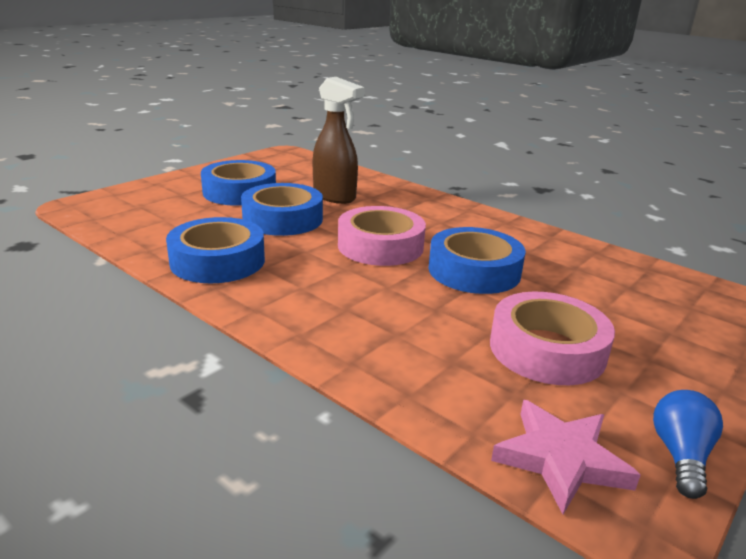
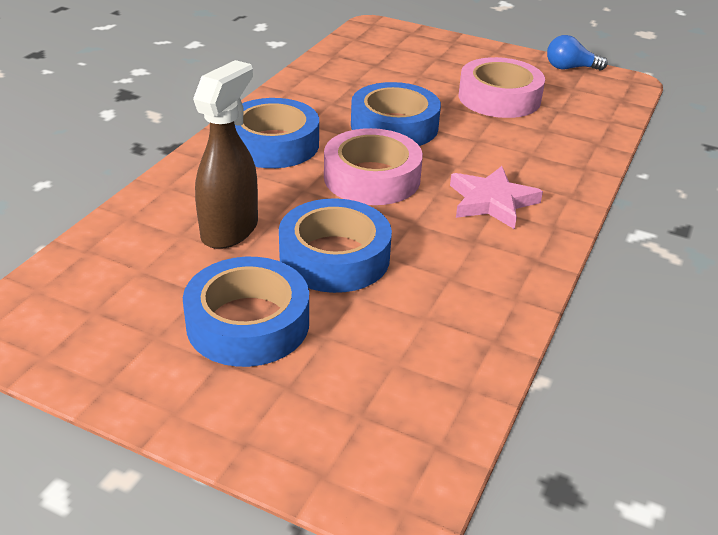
camera: 105 degrees left, 10 degrees up
blue tape [166,217,265,283] -> blue tape moved to [235,98,319,168]
pink star [491,400,641,514] -> pink star moved to [450,166,543,229]

